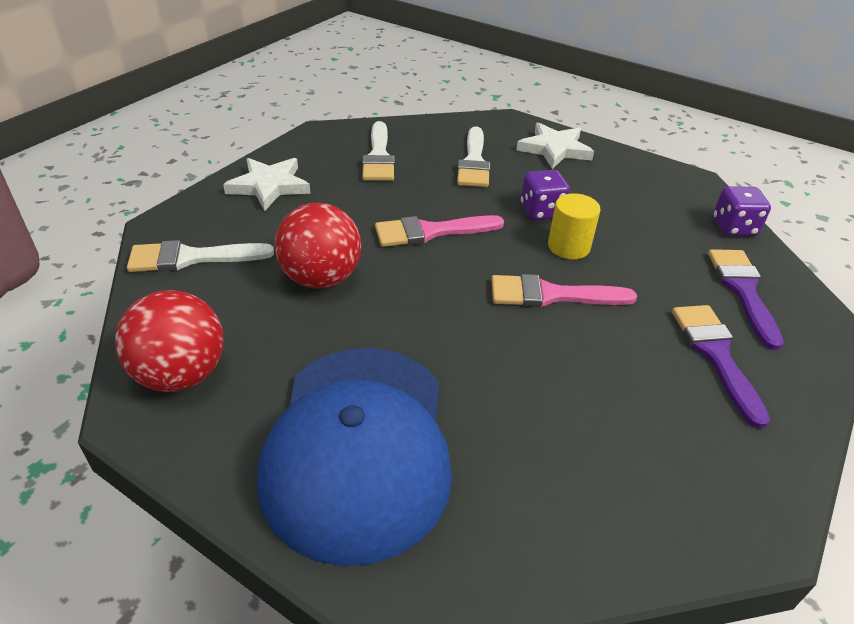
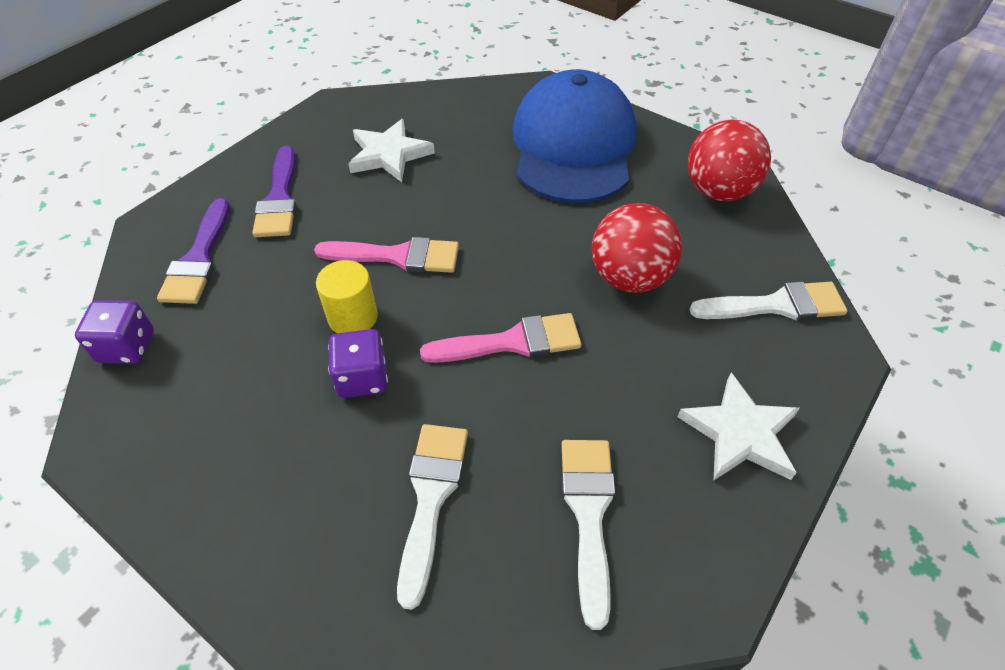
camera: 175 degrees left, 10 degrees up
white star [516,122,594,169] -> white star moved to [348,119,435,182]

